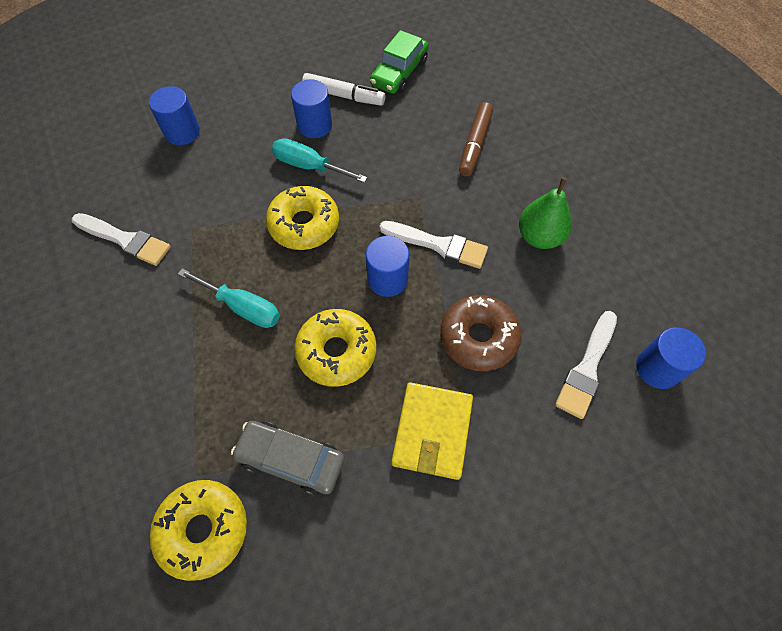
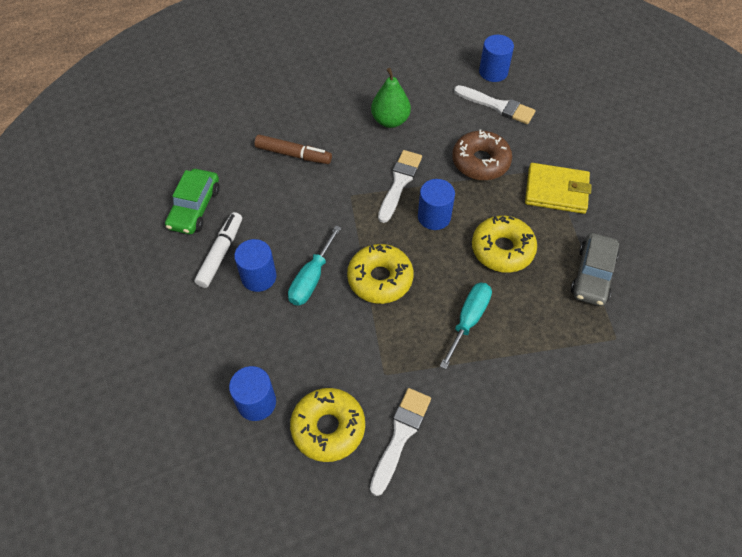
camera: 90 degrees left, 5 degrees down
yellow donut [150,480,247,581] -> yellow donut moved to [290,388,365,462]
green car [370,30,429,94] -> green car turned 75 degrees clockwise [165,169,220,234]

